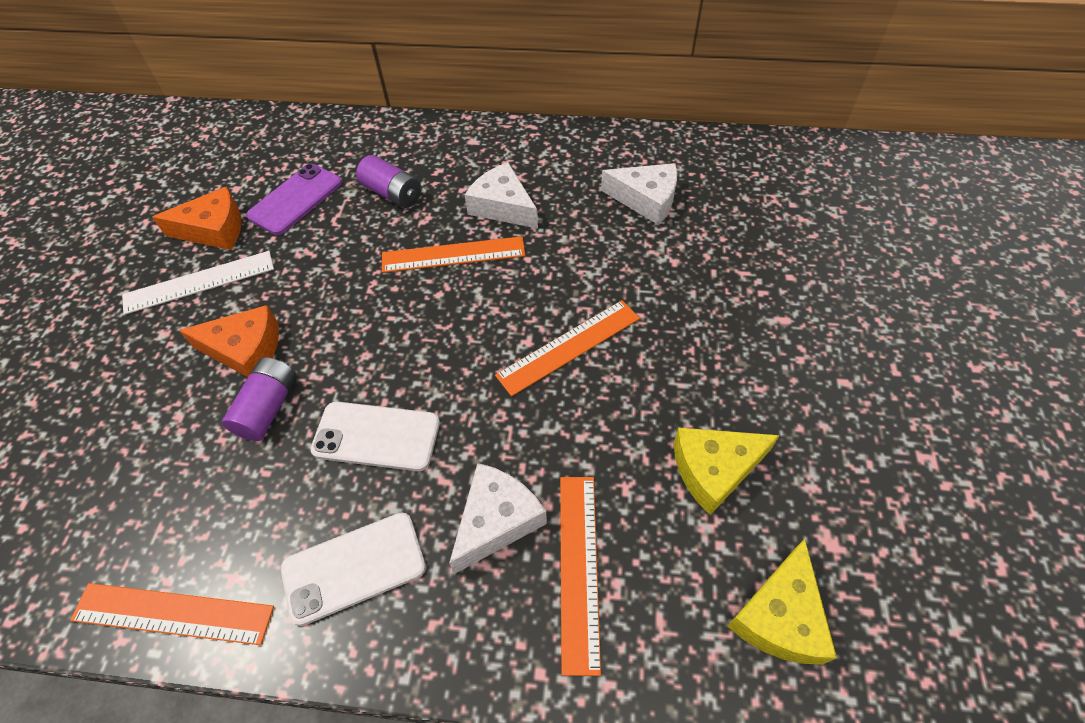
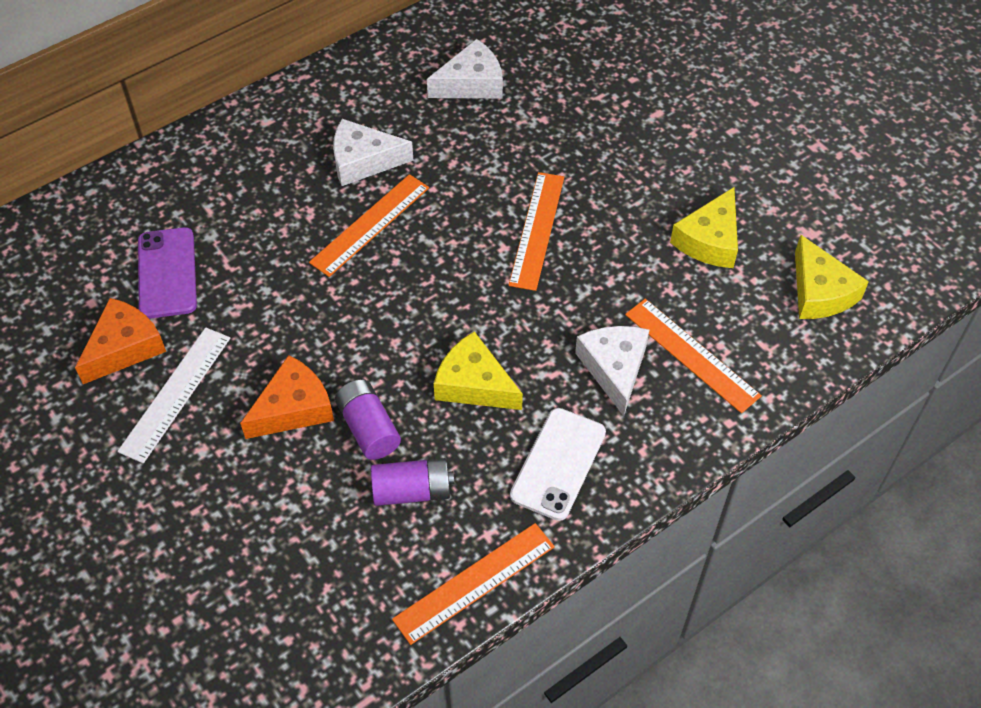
camera: 45 degrees left, 0 degrees up
white phone [310,402,440,471] -> yellow cheese [434,331,523,410]
purple battery [356,155,421,208] -> purple battery moved to [371,458,454,506]

